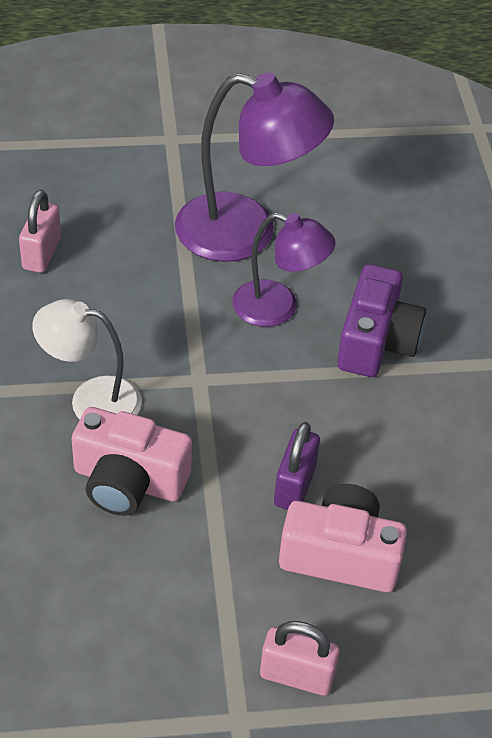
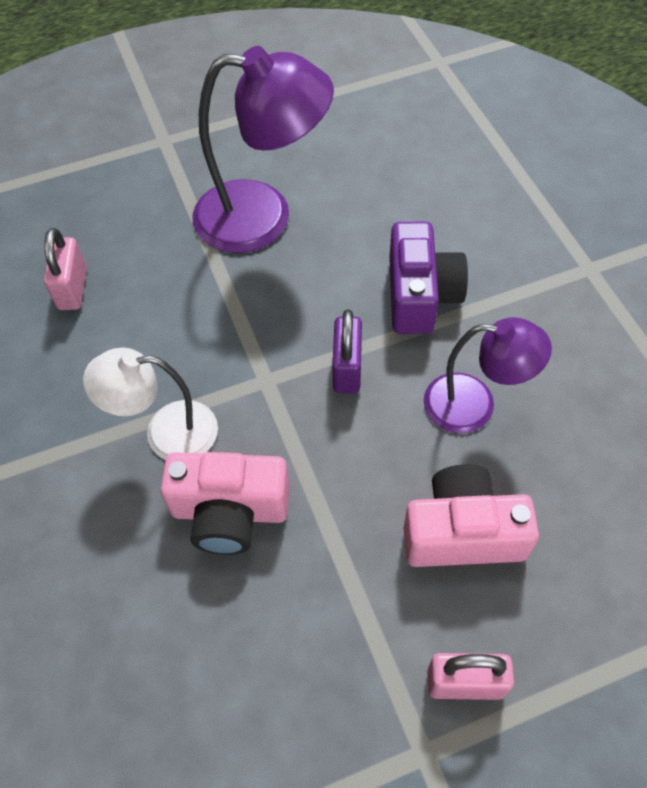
camera: 10 degrees left, 10 degrees up
purple lamp [233,213,336,327] -> purple lamp moved to [424,317,552,433]
purple padlock [274,422,320,510] -> purple padlock moved to [332,309,362,394]

